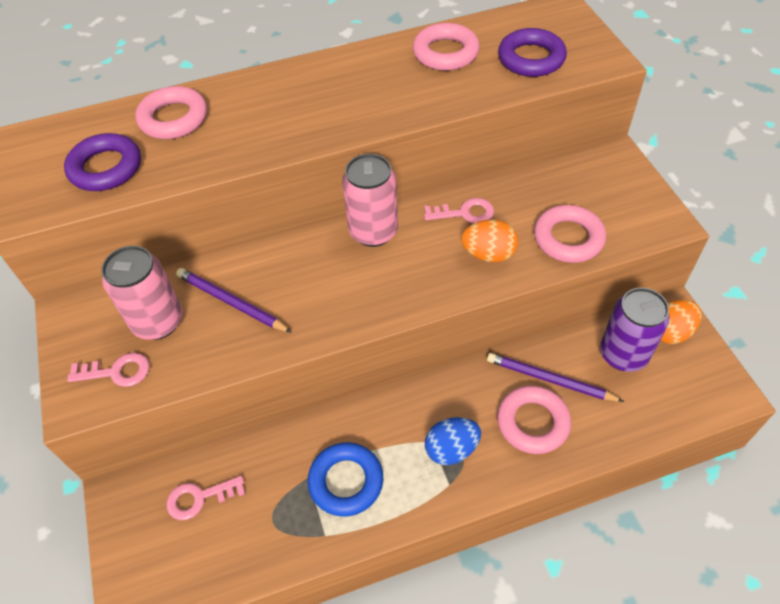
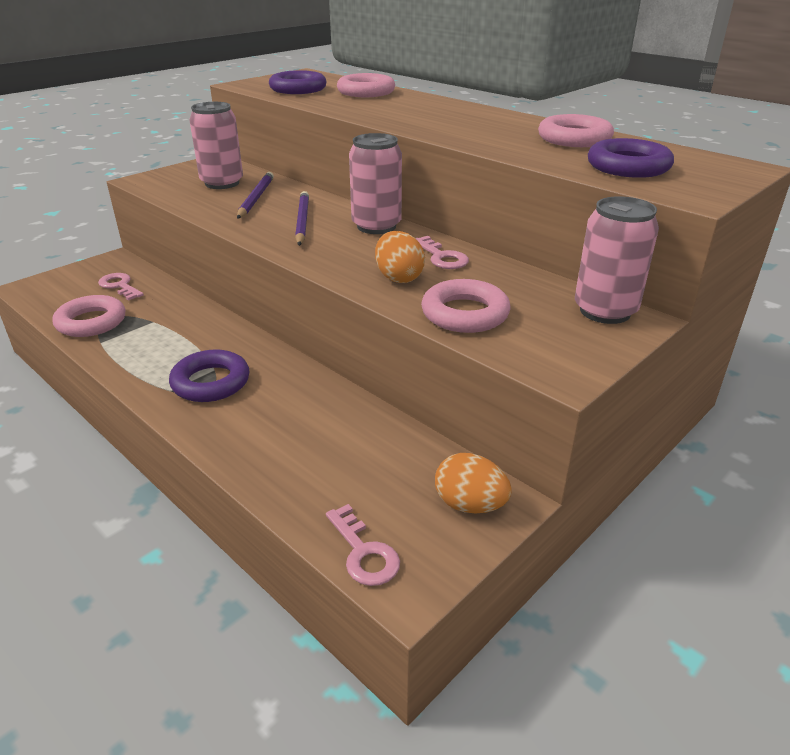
camera: 60 degrees right, 20 degrees down
pink key [67,353,150,387] -> pink key moved to [326,504,400,586]
blue ring [307,442,383,517] -> none
blue egg [425,417,481,465] -> purple ring [169,350,250,402]
purple pencil [487,353,624,402] -> purple pencil moved to [295,191,309,246]
pink ring [497,386,571,454] -> pink ring moved to [52,295,126,337]
purple can [600,288,670,372] -> none
none -> pink can [575,196,659,324]

